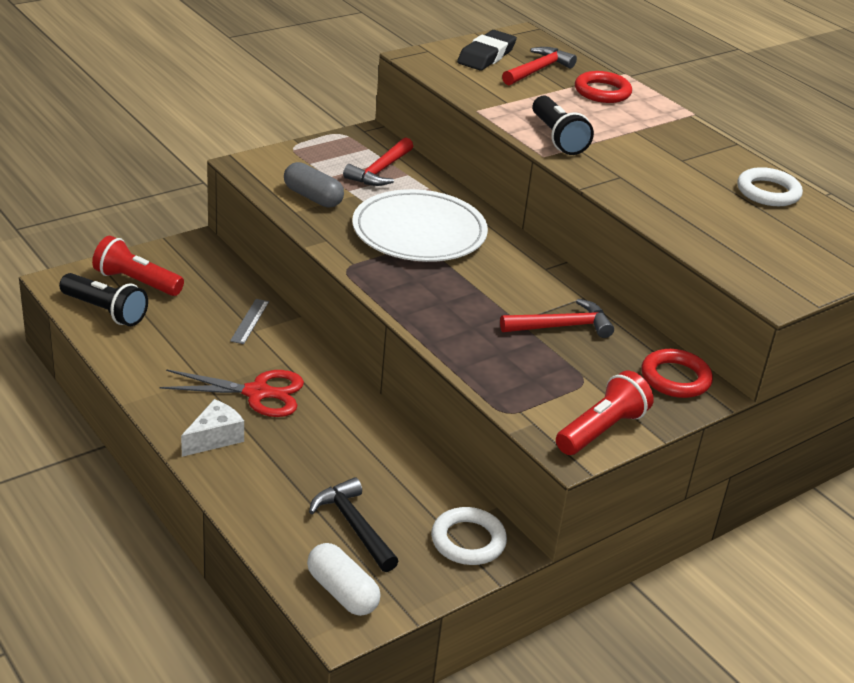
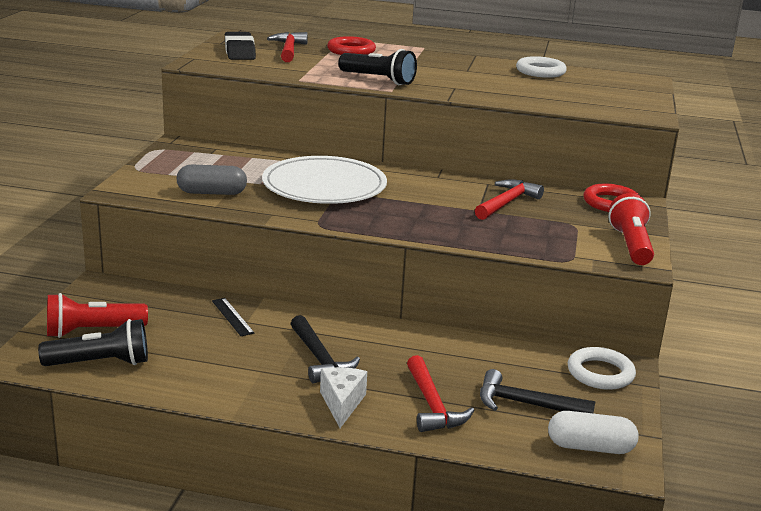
camera: 40 degrees left, 10 degrees down
red scissors [159,369,304,417] -> black hammer [291,315,360,384]
grey ruler [230,299,269,344] -> black ruler [212,298,254,336]
red hammer [343,137,413,186] -> red hammer moved to [407,355,475,432]

